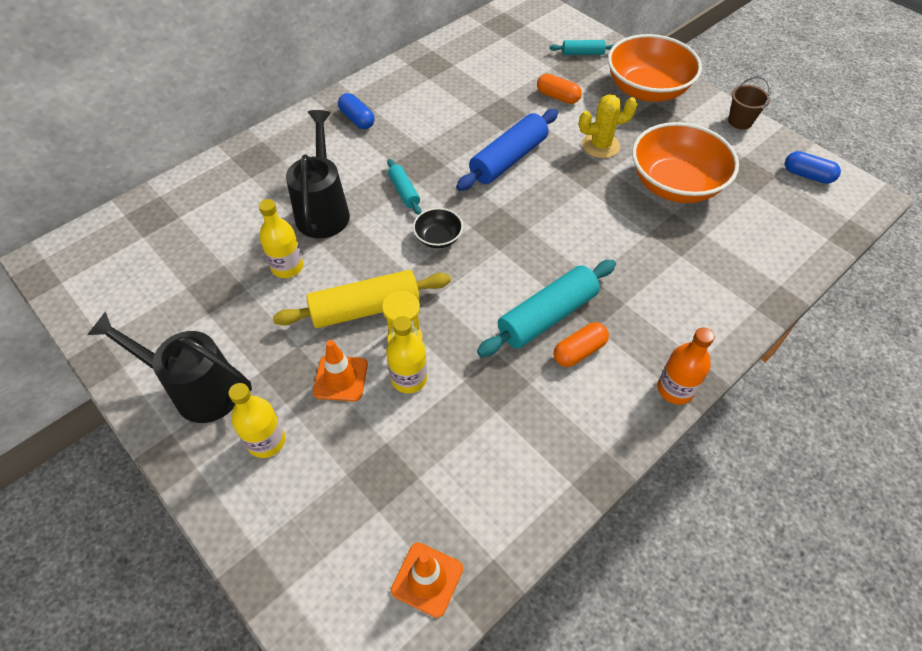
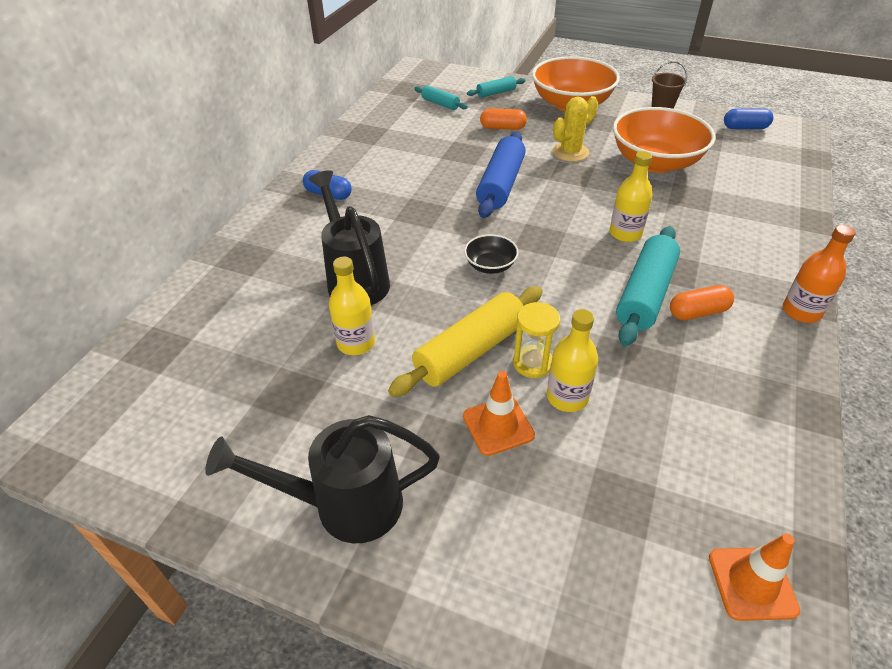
camera: 25 degrees left, 10 degrees down
yellow bottle [229,383,286,458] -> yellow bottle moved to [609,151,653,242]
turquoise rolling pin [387,159,421,215] -> turquoise rolling pin moved to [414,86,468,110]
orange capsule [554,322,609,367] -> orange capsule turned 45 degrees clockwise [670,285,734,320]

